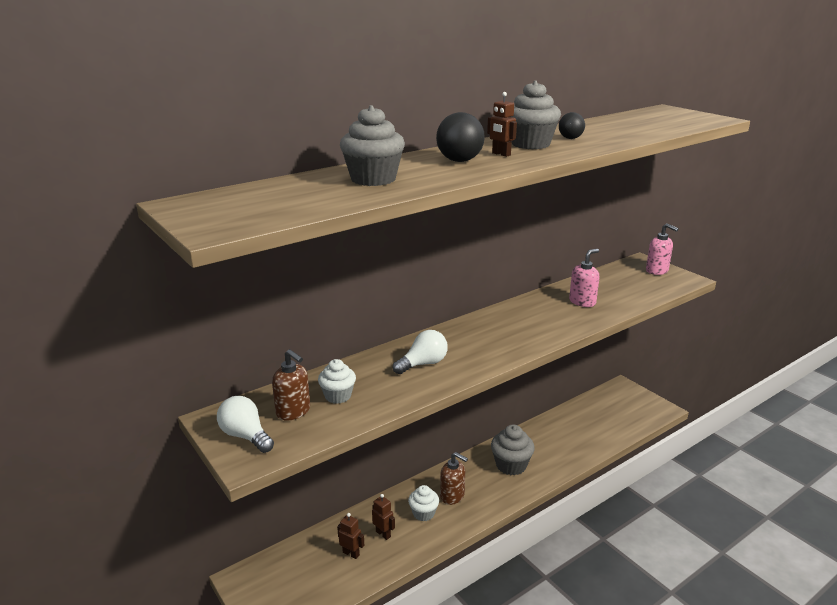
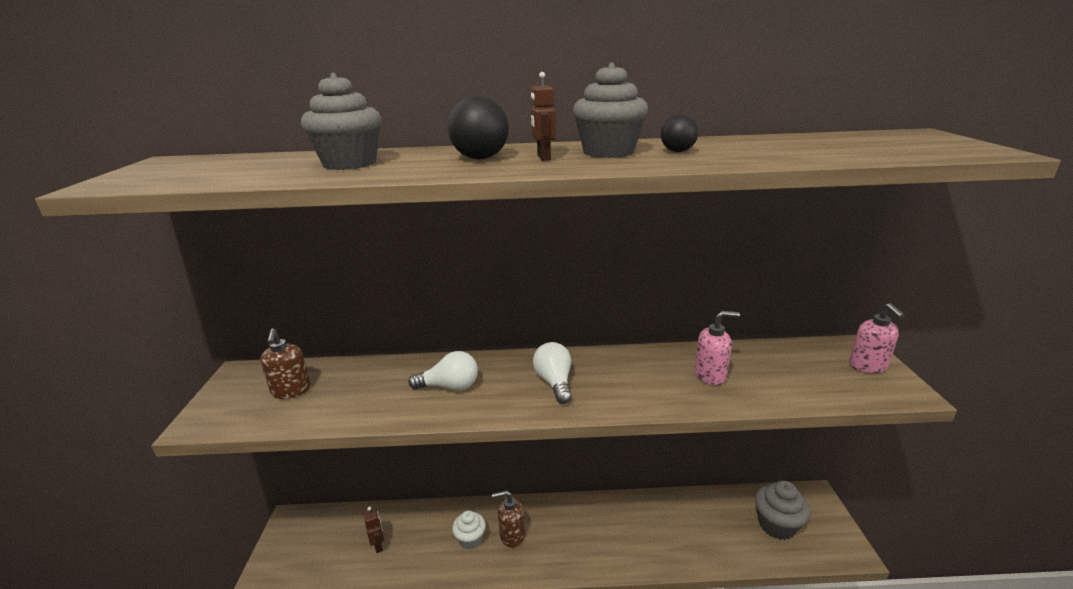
camera: 35 degrees right, 0 degrees up
white light bulb [217,396,274,453] -> white light bulb moved to [533,342,572,404]
white cupcake [318,359,356,404] -> none
brown robot [372,494,395,540] -> none
brown soap dispenser [440,452,468,505] -> brown soap dispenser turned 105 degrees clockwise [492,490,525,548]
grey cupcake [491,425,535,476] -> grey cupcake moved to [755,481,810,540]

